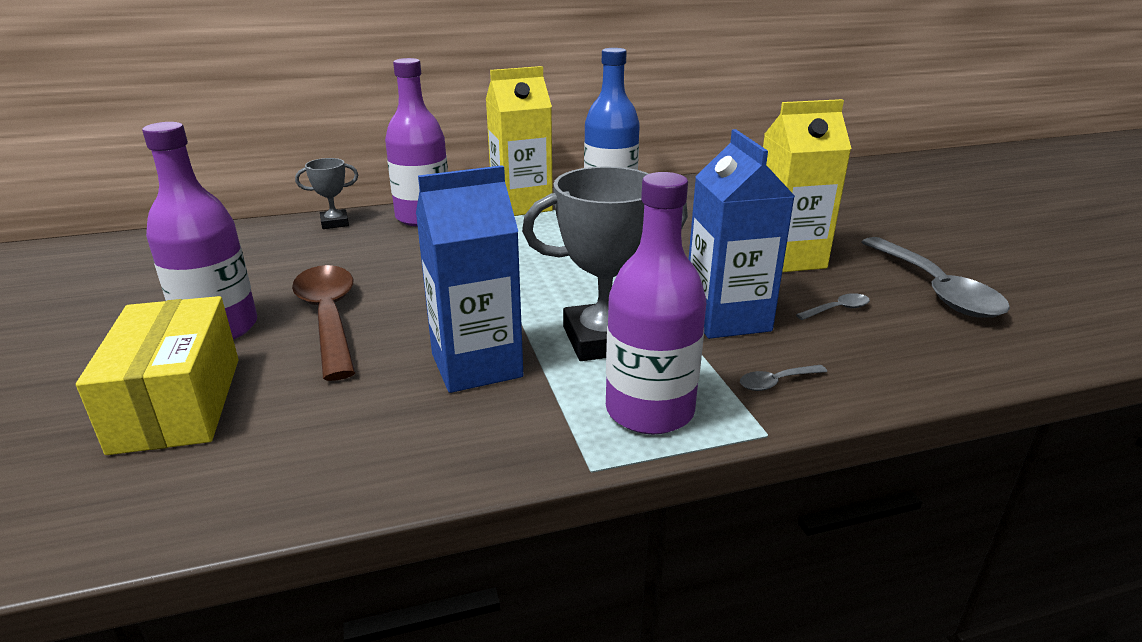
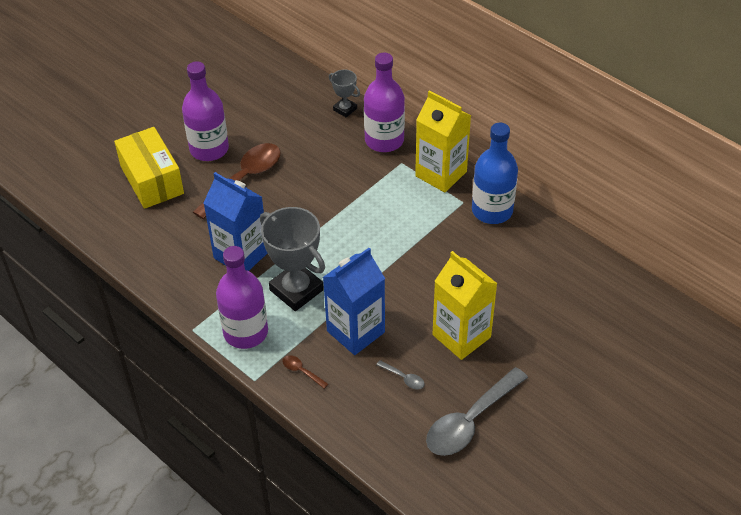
camera: 60 degrees right, 20 degrees up
yellow box [76,296,239,455] -> yellow box turned 75 degrees counterclockwise [114,127,184,209]
grey spoon [740,365,827,391] -> brown spoon [282,355,328,389]

